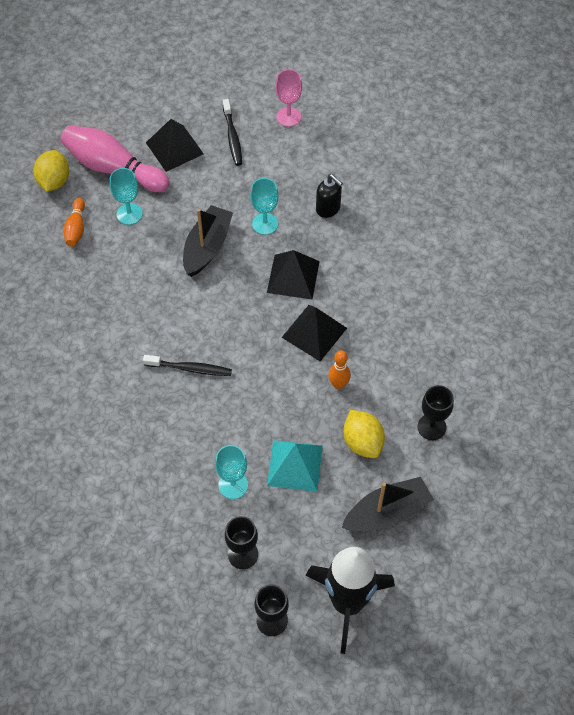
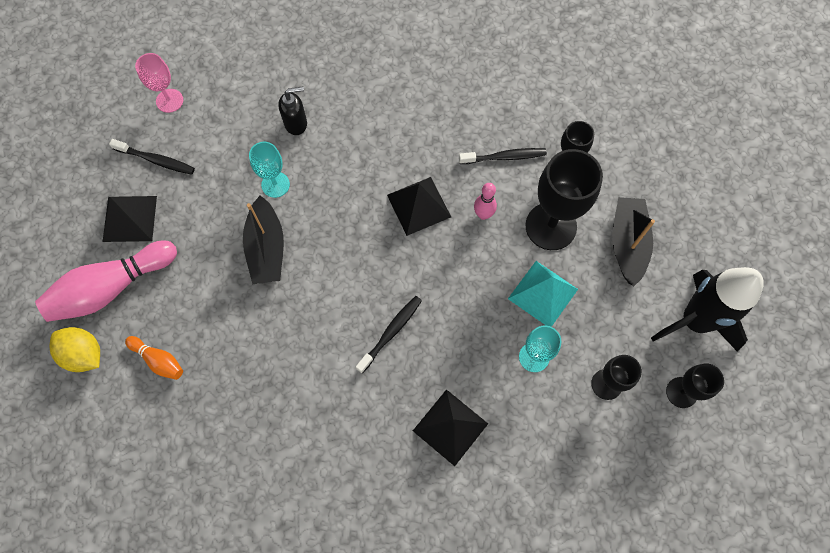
camera: 60 degrees left, 10 degrees up
turquoise goblet [110,168,143,225] -> none
black boat [183,205,233,277] -> black boat turned 150 degrees counterclockwise [243,196,284,284]
black pyramid [267,250,320,299] -> black pyramid moved to [413,389,488,466]
orange bowling pin [328,350,351,389] -> pink bowling pin [474,183,497,220]
yellow lemon [343,410,385,458] -> black goblet [525,149,603,250]
none -> black toothbrush [459,148,547,164]

